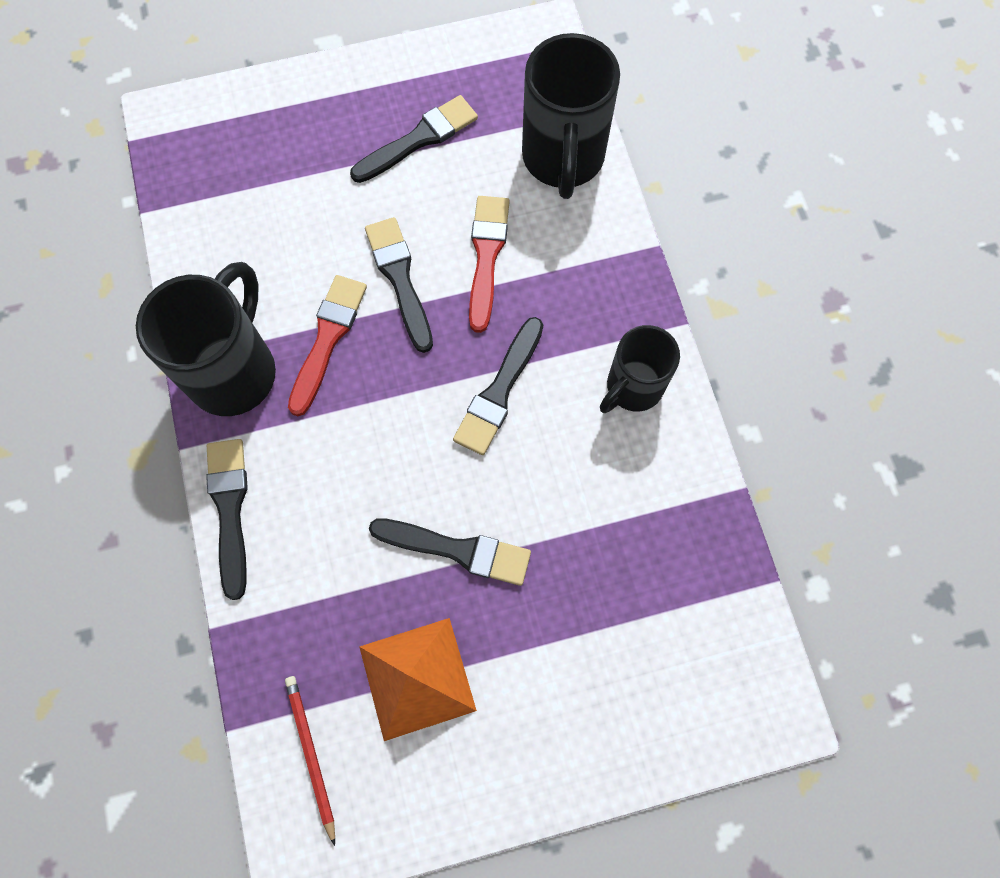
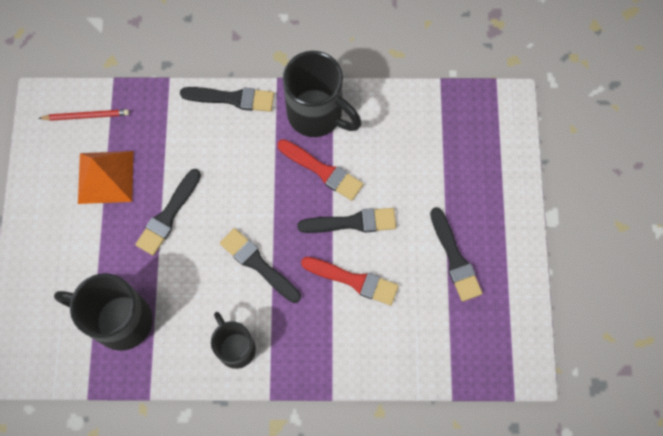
camera: 105 degrees right, 0 degrees up
black mug [522,33,620,199] -> black mug moved to [54,273,153,351]

